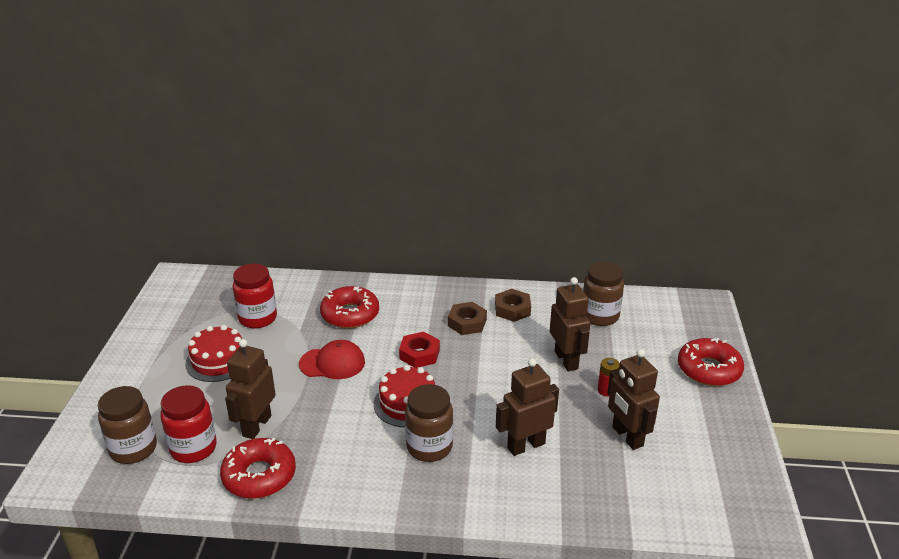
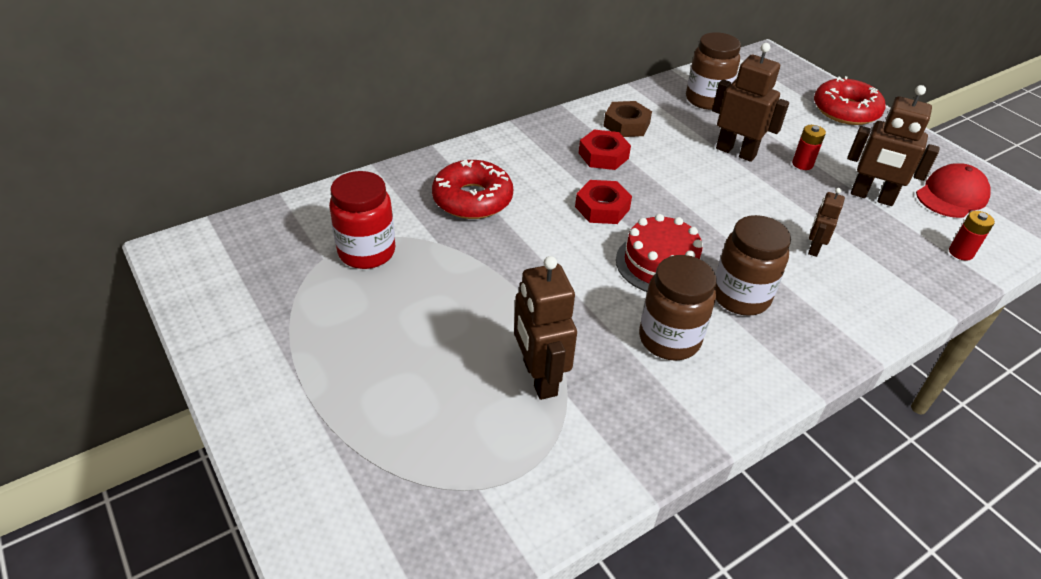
camera: 40 degrees left, 10 degrees up
brown jar [98,386,157,464] -> brown jar moved to [639,255,716,361]
red jar [161,385,217,463] -> none
red cake [185,325,242,382] -> none
red donut [220,438,296,499] -> none
red cap [299,340,365,379] -> red cap moved to [916,163,991,218]
brown nut [448,302,487,335] -> red nut [579,130,631,170]
brown robot [496,358,559,456] -> brown robot [808,188,845,257], size x0.56
none -> red battery [949,211,995,261]

